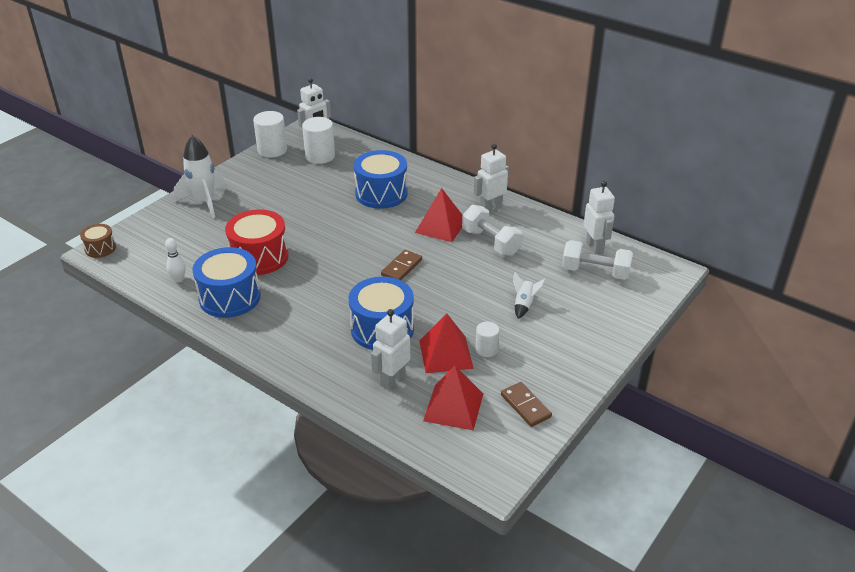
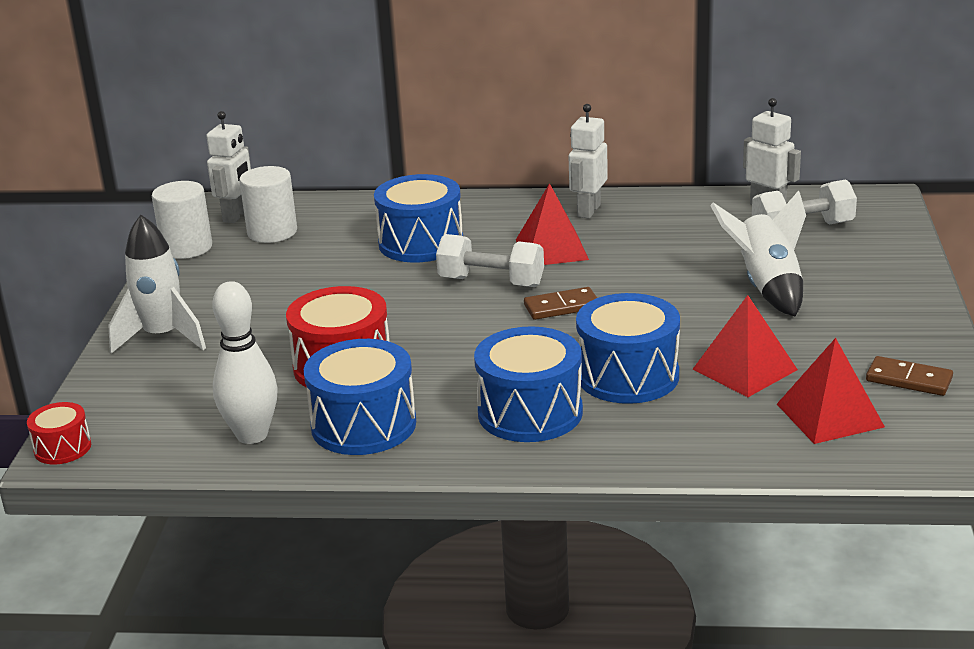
camera: 30 degrees left, 10 degrees down
brown drum [80,224,116,258] -> red drum [27,402,91,464]
white bowling pin [165,238,186,282] -> white bowling pin [212,281,278,444], size x1.91
white robot [371,309,410,390] -> none
brown domino [381,250,422,280] -> brown domino turned 75 degrees clockwise [524,287,597,320]
white dumbbell [462,205,523,256] -> white dumbbell moved to [436,234,544,287]
white cylinder [475,322,499,357] -> none
white rocket [513,272,546,319] -> white rocket [710,190,806,316], size x1.95
none -> blue drum [474,326,583,442]

